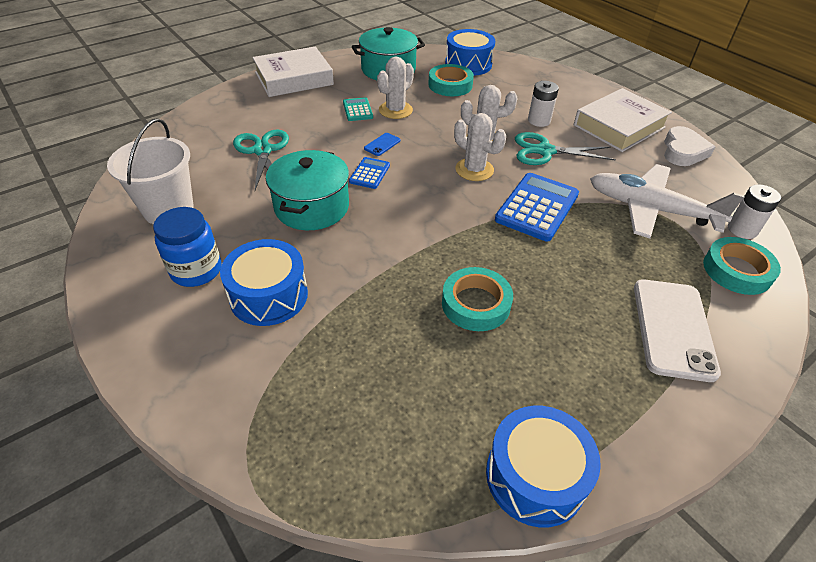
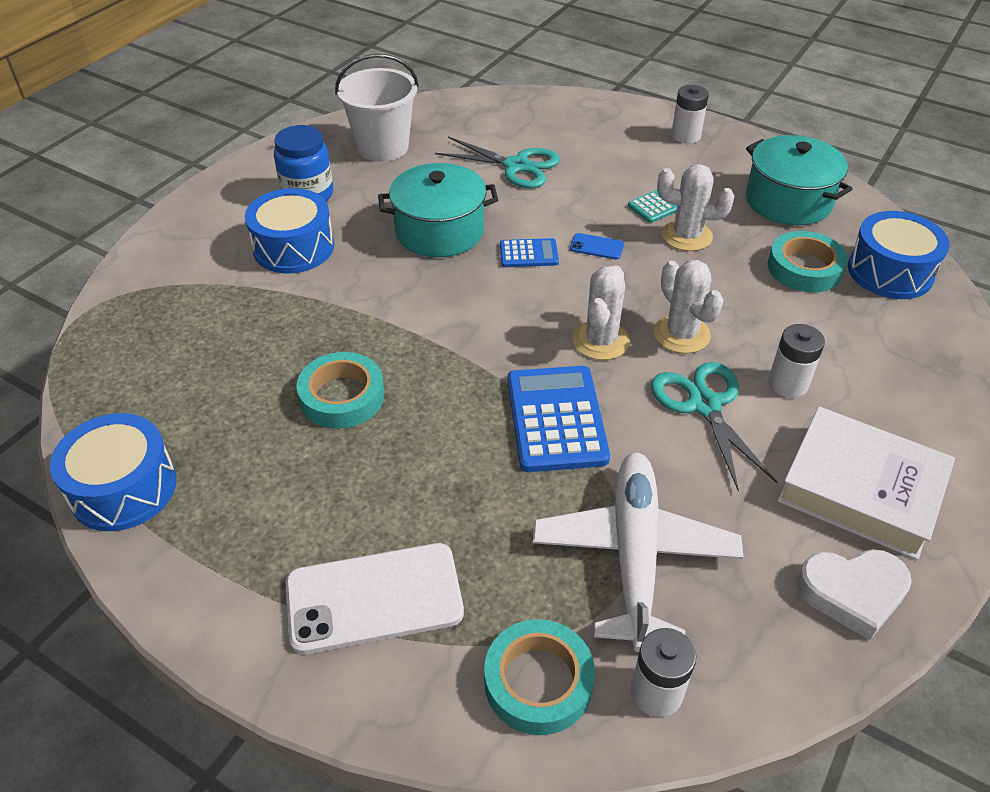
camera: 70 degrees right, 0 degrees up
turquoise scissors [233,129,289,190] -> turquoise scissors turned 60 degrees clockwise [435,137,560,188]
white book [252,47,334,97] -> white battery [671,85,709,144]
blue calculator [495,173,579,241] -> blue calculator turned 105 degrees counterclockwise [508,366,610,472]

